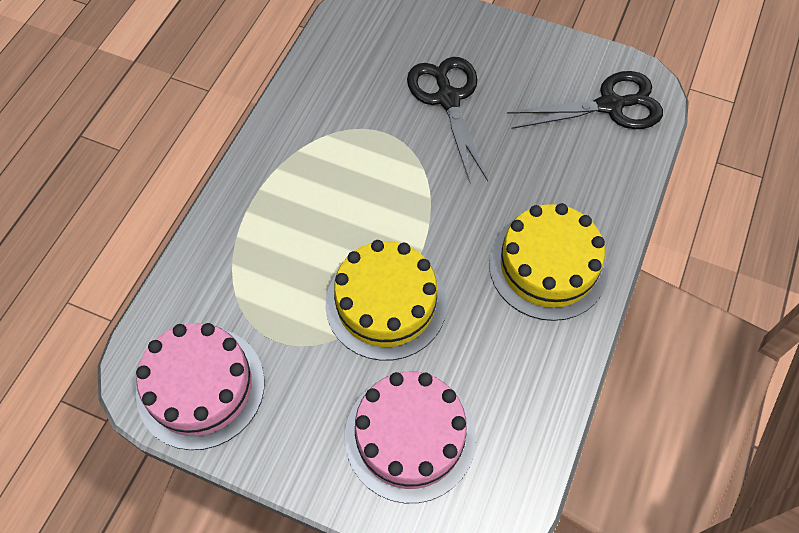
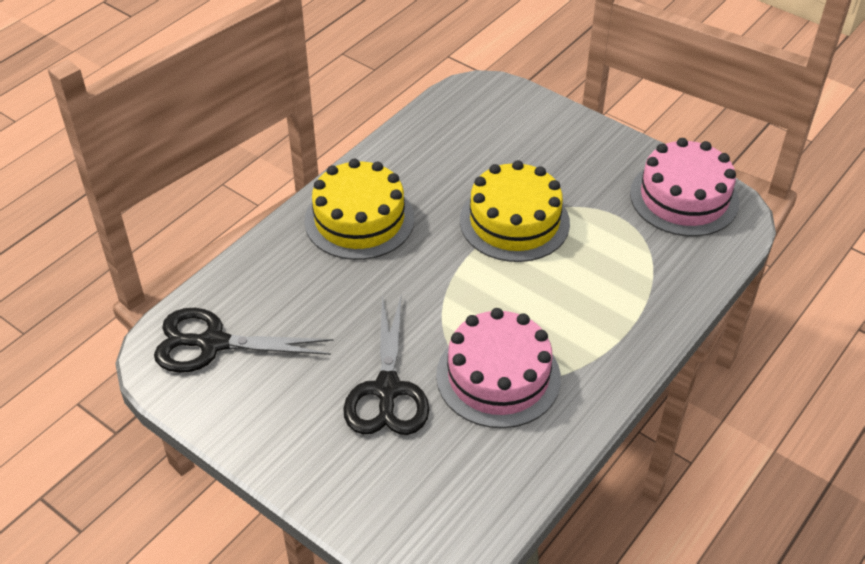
camera: 165 degrees left, 15 degrees down
pink cake [345,372,476,503] -> pink cake moved to [436,308,561,428]

